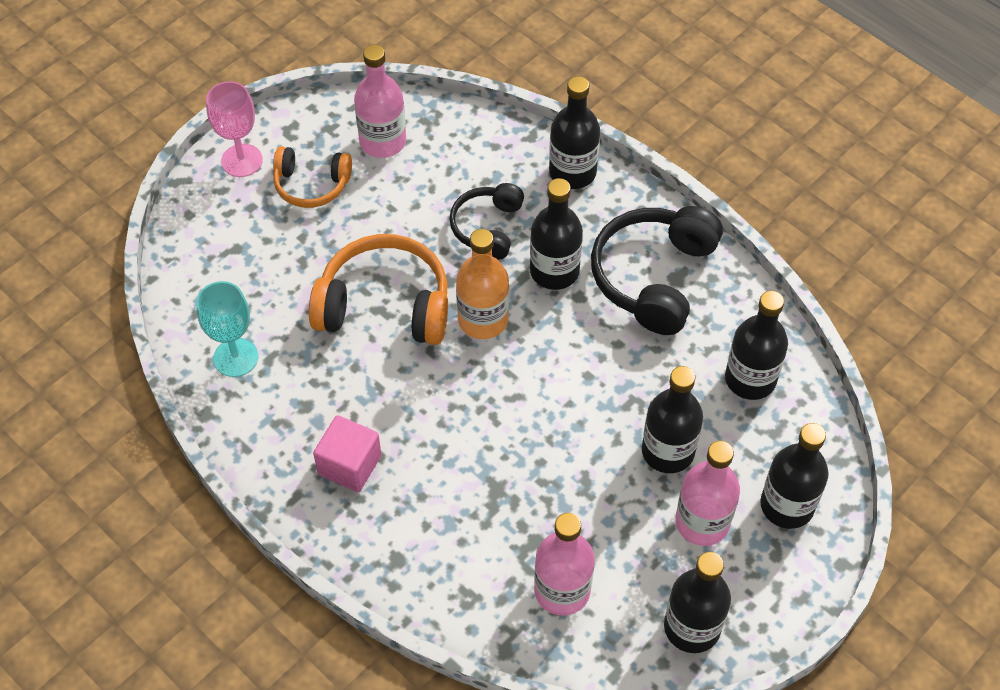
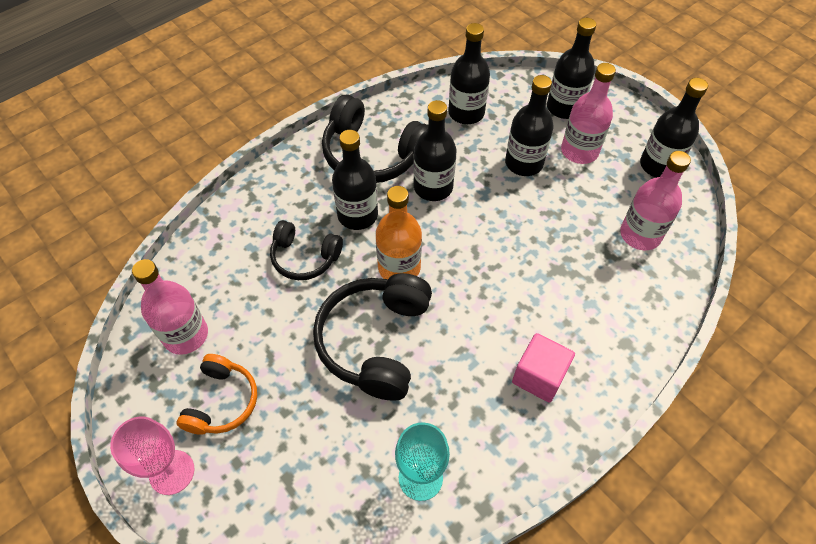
camera: 85 degrees left, 0 degrees up
orange headphones [309,234,448,345] -> black headphones [313,273,432,401]
black bottle [549,76,600,189] -> black bottle moved to [413,100,456,201]

